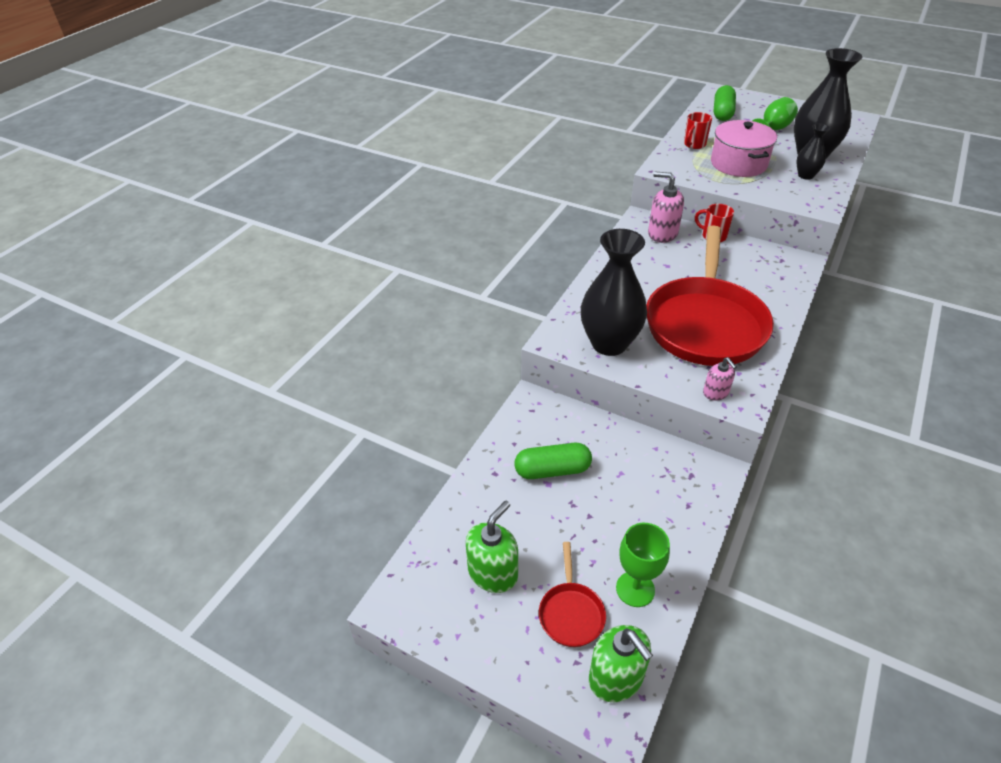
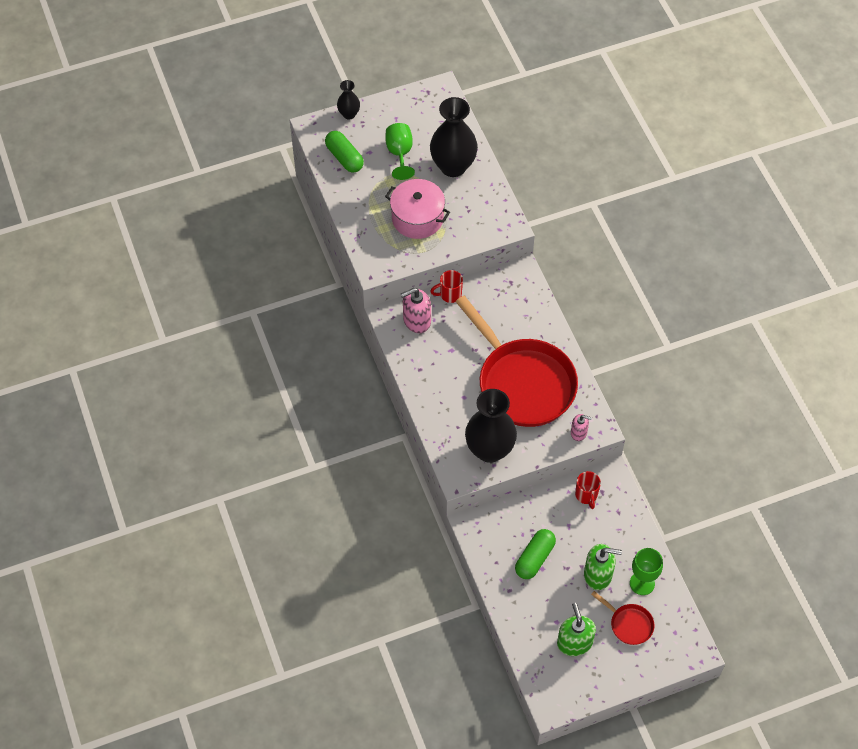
camera: 50 degrees left, 15 degrees up
green soap dispenser [589,625,653,702] -> green soap dispenser moved to [584,544,622,590]
red mug [684,112,712,149] -> red mug moved to [575,471,601,509]
black vase [796,123,830,180] -> black vase moved to [337,80,360,119]

